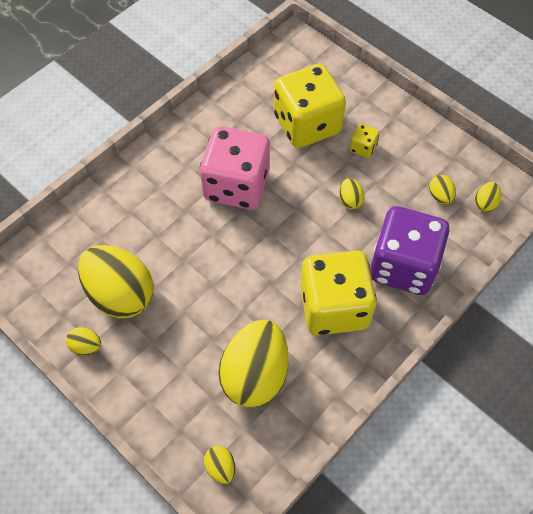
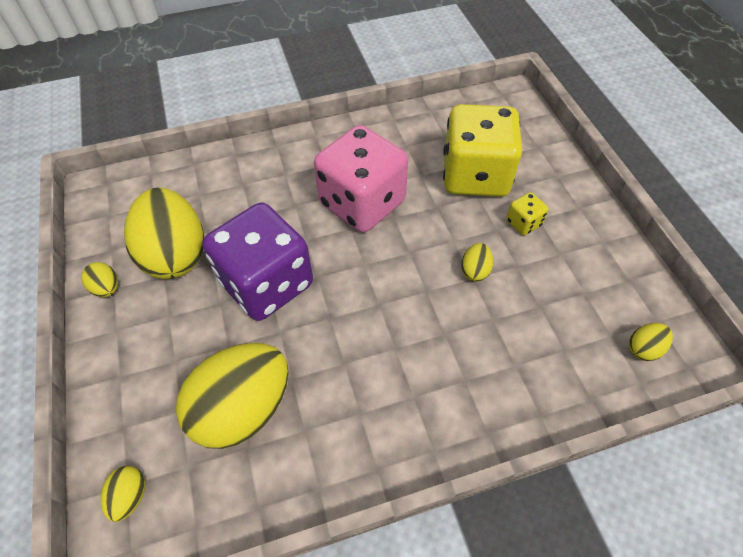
camera: 30 degrees right, 5 degrees down
yellow dice [300,250,377,335] -> none
purple dice [370,206,449,295] -> purple dice moved to [202,203,313,321]
yellow egg [429,175,456,204] -> none

